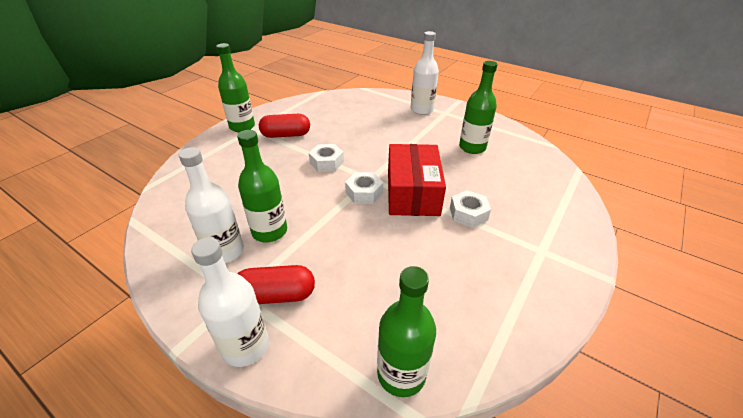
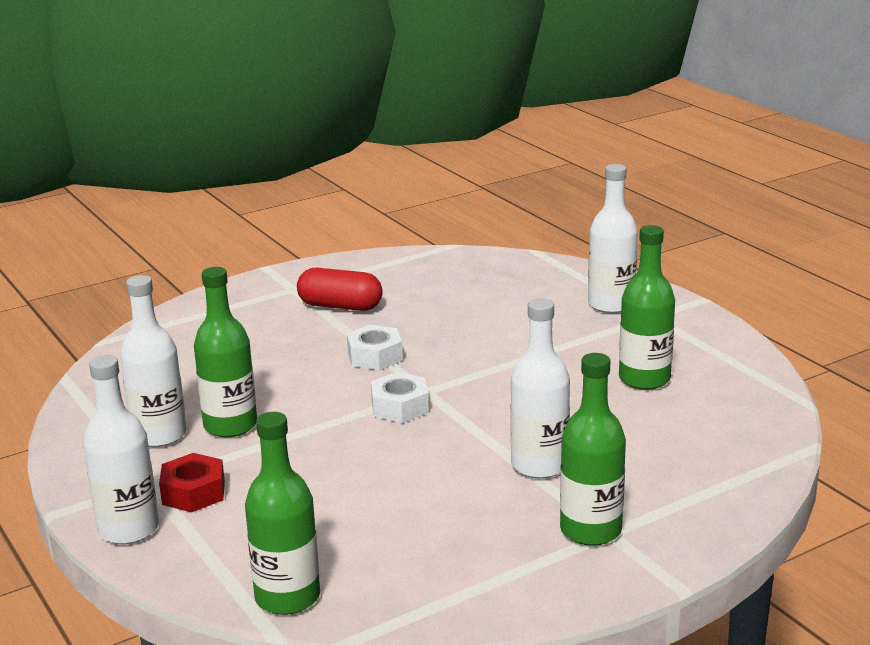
camera: 25 degrees right, 15 degrees down
green bottle [216,43,255,132] -> green bottle moved to [560,353,626,546]
red capsule [237,265,315,304] -> red nut [159,453,225,512]
red box [388,144,446,216] -> none
white nut [450,190,491,228] -> white bottle [510,298,570,479]

